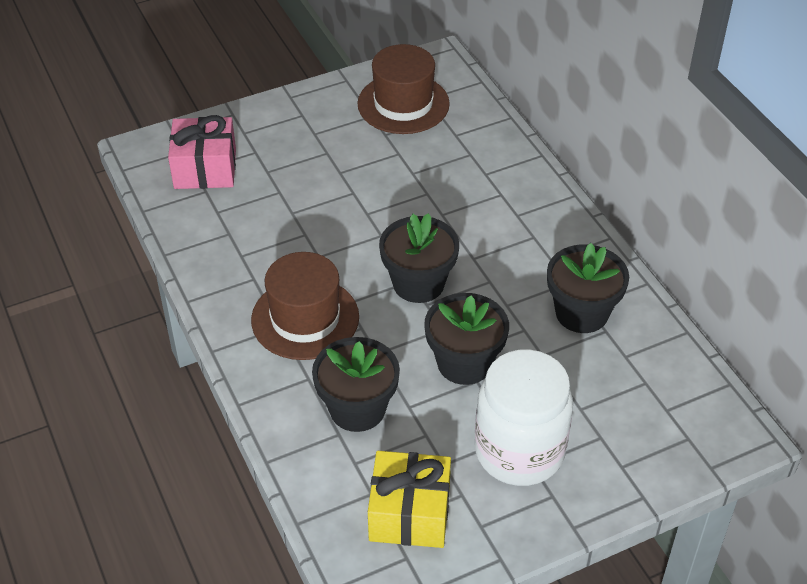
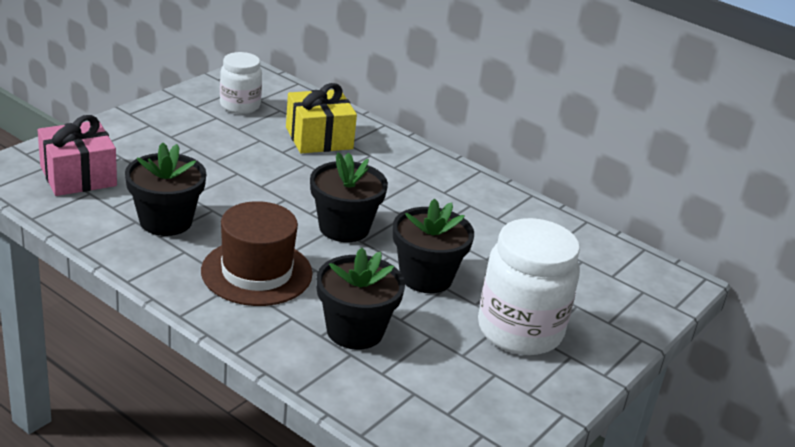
camera: 30 degrees left, 15 degrees down
brown hat [357,44,450,134] -> white jar [220,52,262,114]
yellow gift [368,451,451,548] -> yellow gift moved to [286,83,357,153]
black flower pot [547,243,629,333] -> black flower pot moved to [125,142,206,236]

